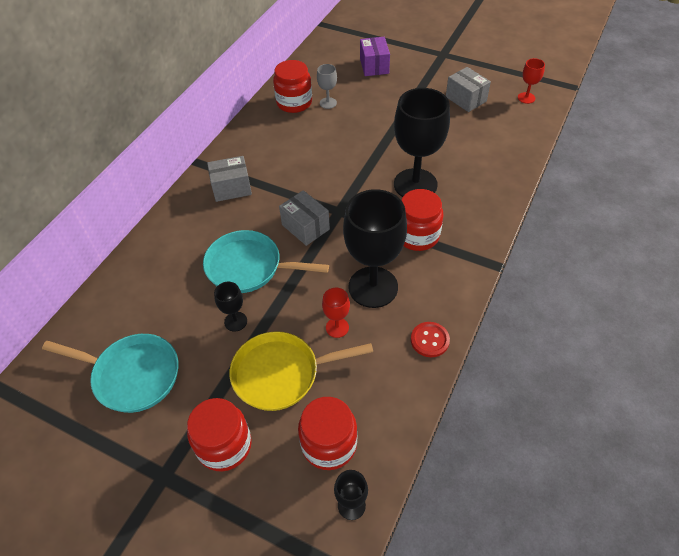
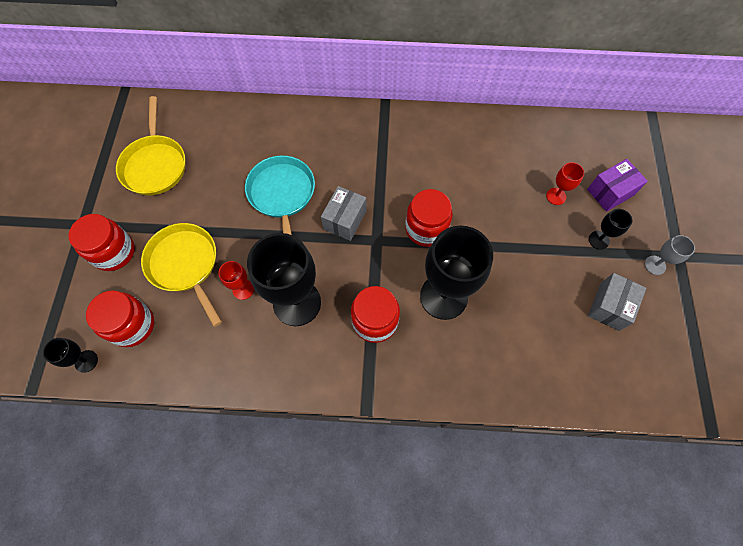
camera: 65 degrees right, 15 degrees up
turquoise pan [42,334,178,413] -> yellow pan [116,96,186,195]
grey box [207,156,252,202] -> none
black goblet [214,282,247,332] -> black goblet moved to [589,209,633,250]
red jar [273,60,312,113] -> red jar moved to [405,189,453,247]
grey goblet [317,64,337,109] -> grey goblet moved to [645,235,695,275]
red button [411,322,450,357] -> none
red goblet [518,58,545,104] -> red goblet moved to [546,162,584,205]

